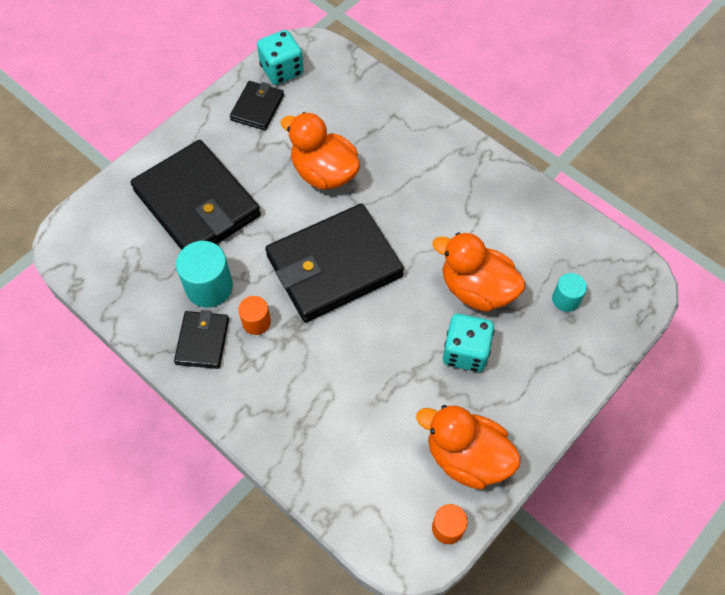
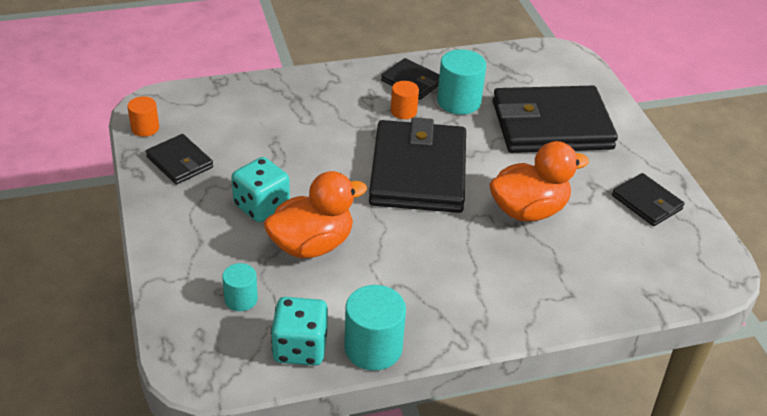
camera: 120 degrees right, 20 degrees down
turquoise dice [257,30,304,85] -> turquoise dice moved to [271,297,328,366]
orange duck [416,405,521,489] -> black wallet [146,134,213,185]
none -> turquoise cylinder [344,285,406,371]

